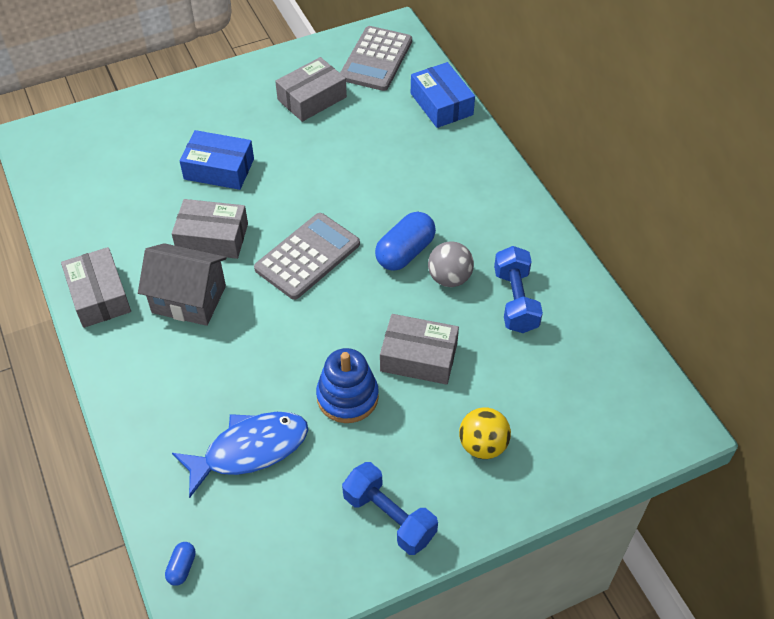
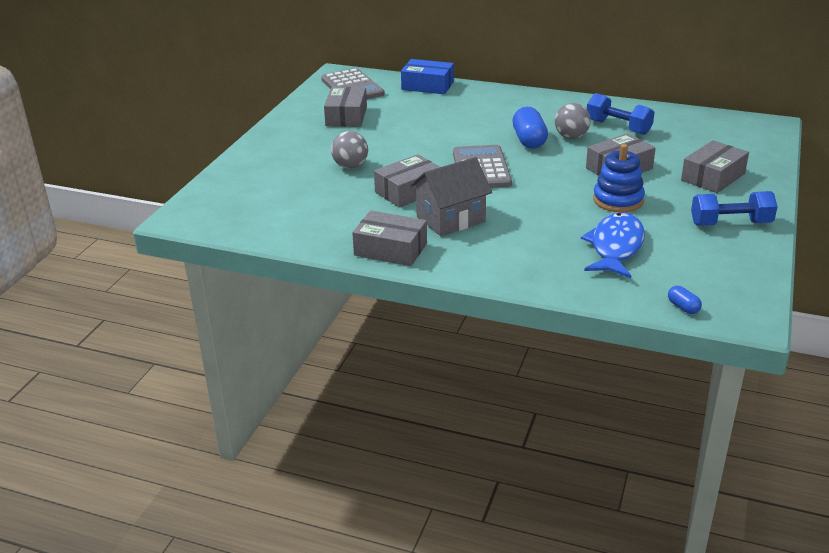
camera: 45 degrees left, 20 degrees down
blue box [179,130,254,190] -> grey ball [331,131,368,169]
yellow ball [459,407,511,459] -> grey box [681,140,749,193]

